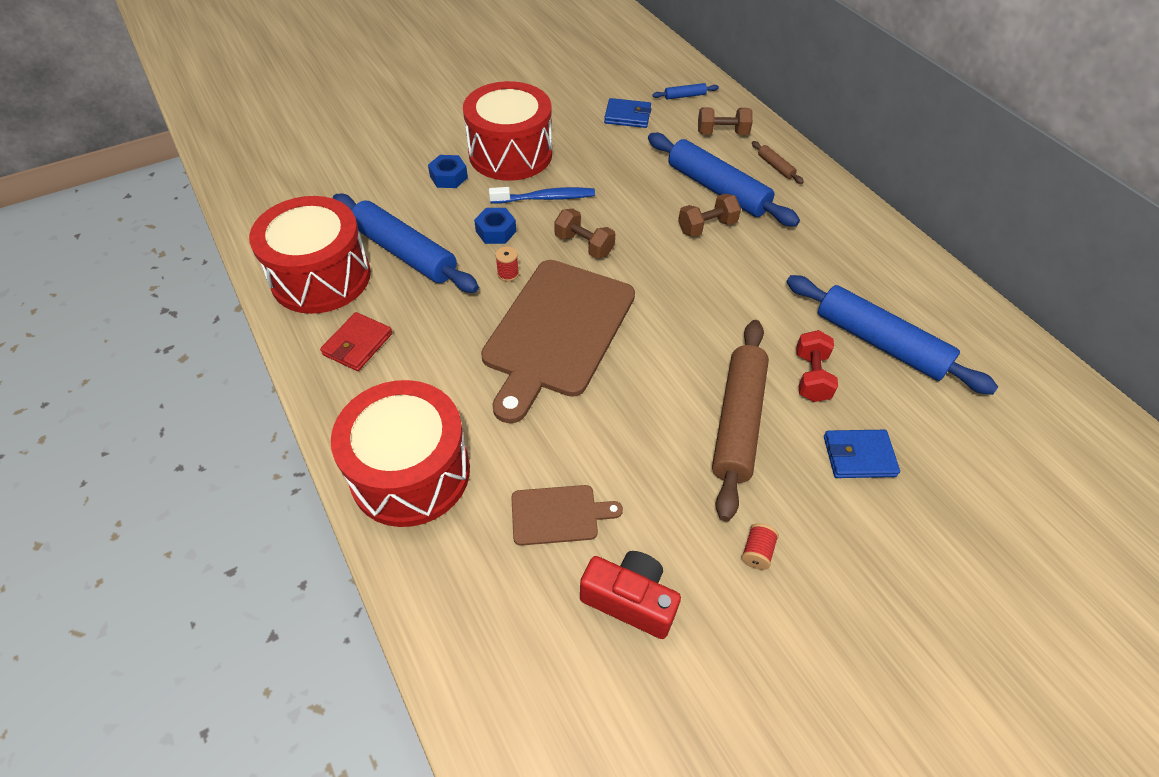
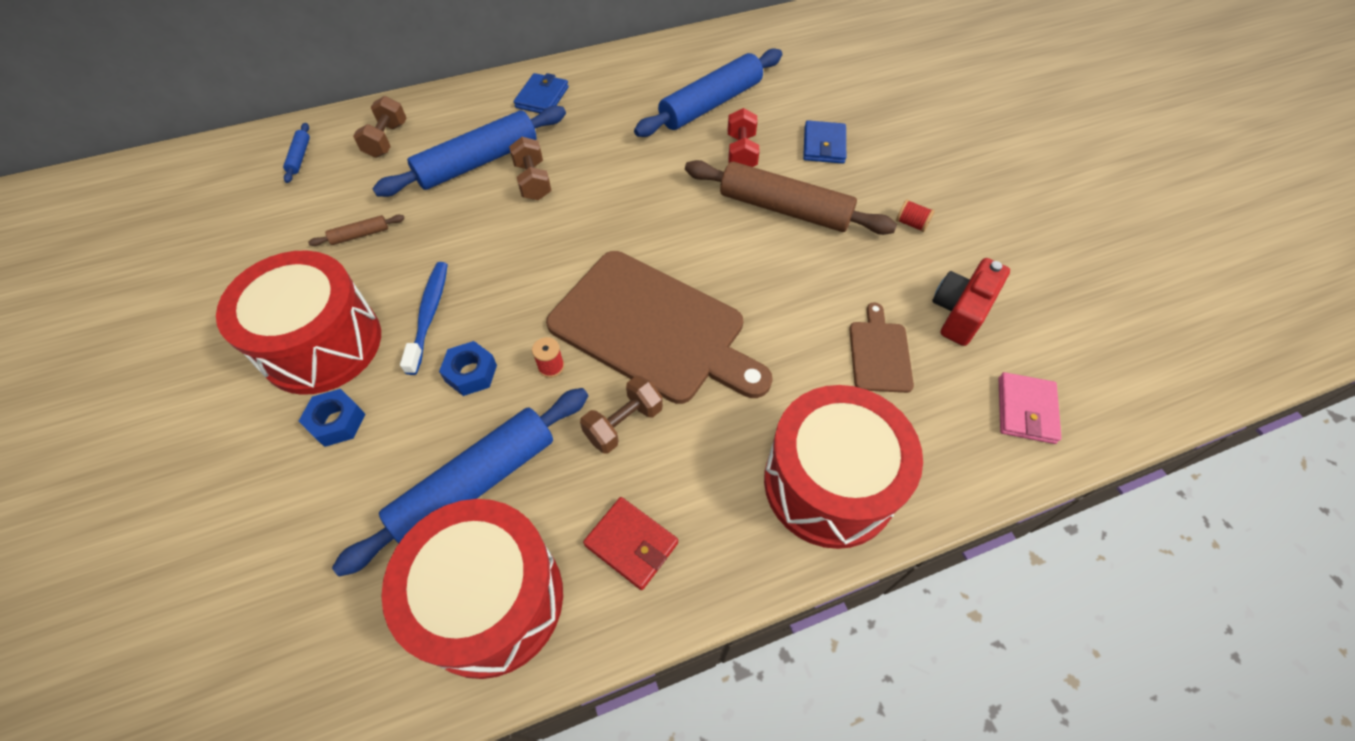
camera: 80 degrees left, 5 degrees up
brown dumbbell [554,209,615,259] -> brown dumbbell moved to [580,376,663,454]
blue wallet [604,98,651,128] -> blue wallet moved to [514,73,569,113]
brown rolling pin [752,141,804,184] -> brown rolling pin moved to [308,215,405,246]
red dumbbell [796,330,838,402] -> red dumbbell turned 75 degrees clockwise [728,108,759,167]
none -> pink wallet [999,372,1061,444]

